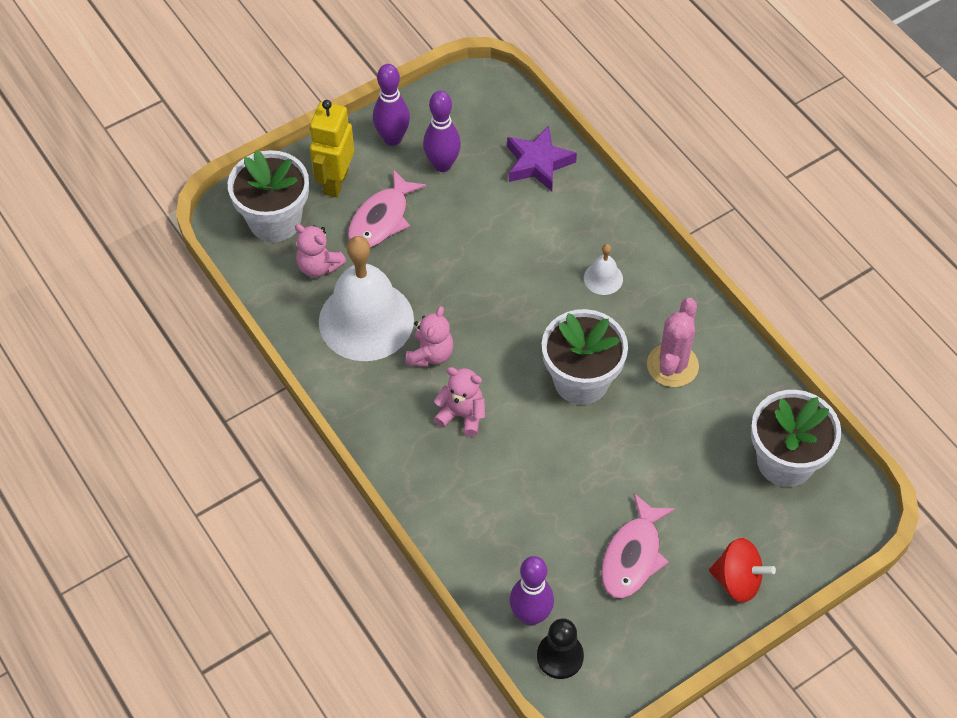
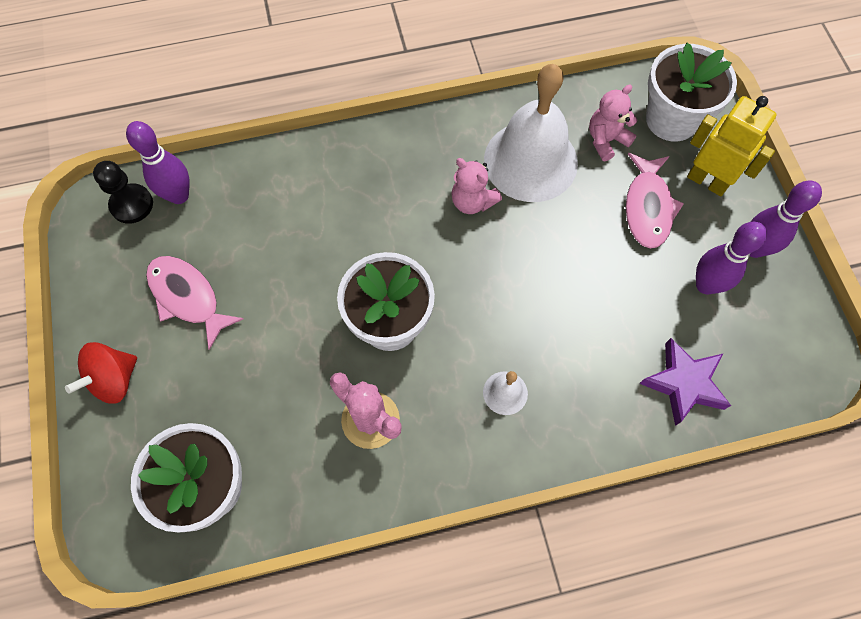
camera: 110 degrees right, 10 degrees up
pink fish [348,169,427,248] -> pink fish turned 135 degrees counterclockwise [626,153,684,249]
pink teddy bear [434,367,485,436] -> none

